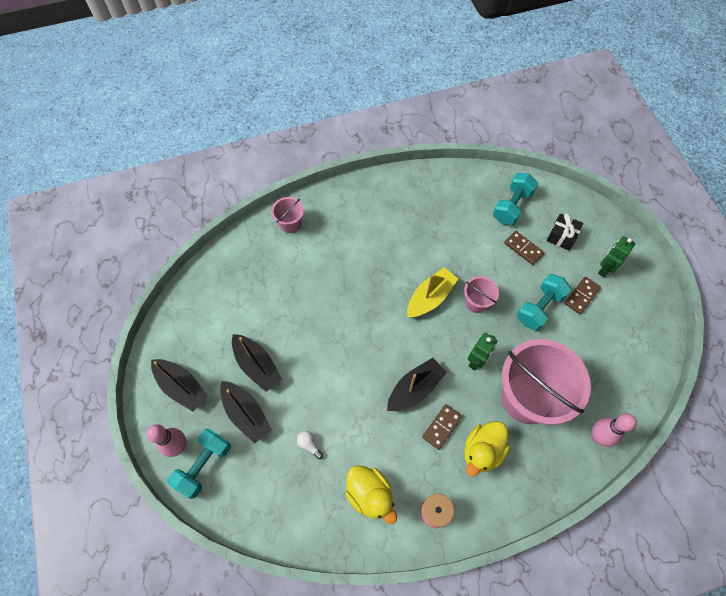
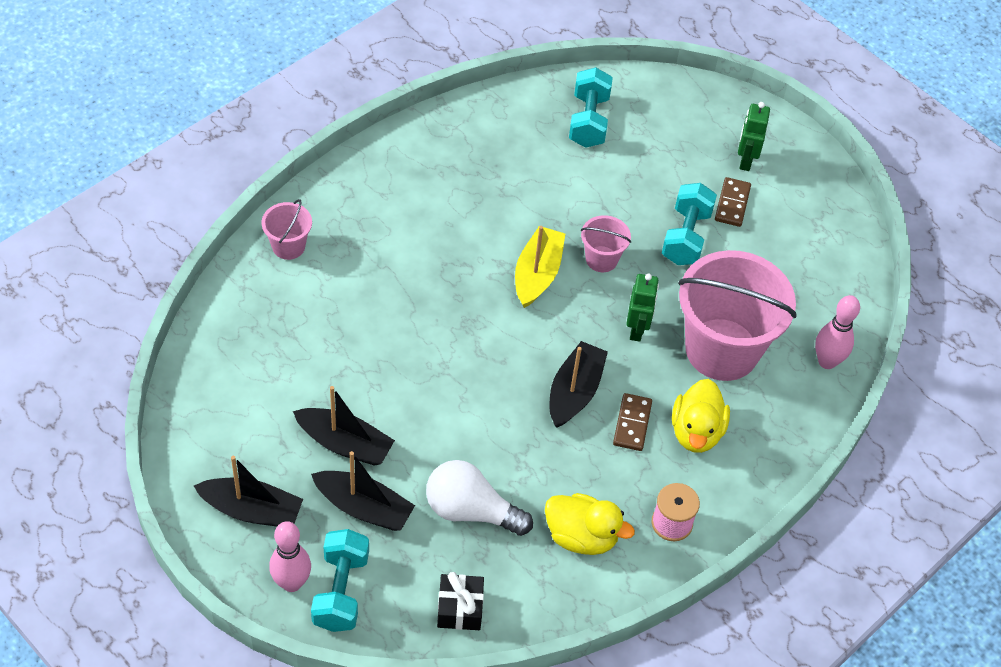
camera: 30 degrees left, 10 degrees down
white light bulb [297,431,323,459] -> white light bulb [426,460,533,536], size x2.35
brown domino [504,231,544,265] -> none
black gift [547,213,583,251] -> black gift moved to [437,572,484,630]

